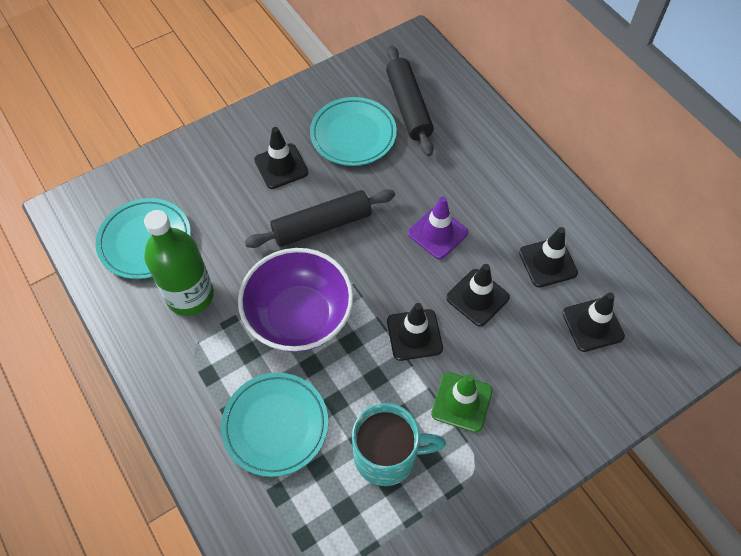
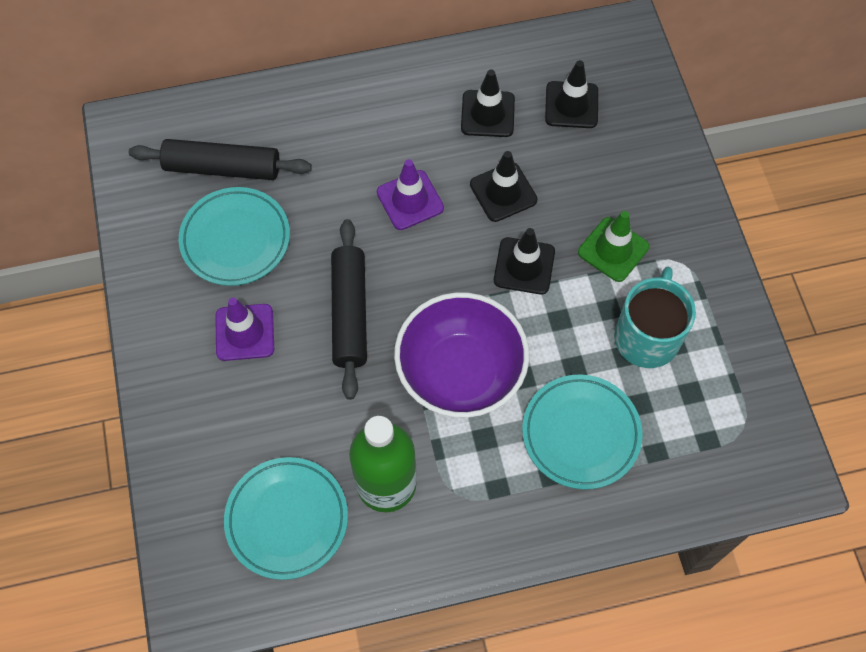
camera: 70 degrees left, 5 degrees up
black traffic cone [254,127,309,189] -> purple traffic cone [215,298,274,361]

